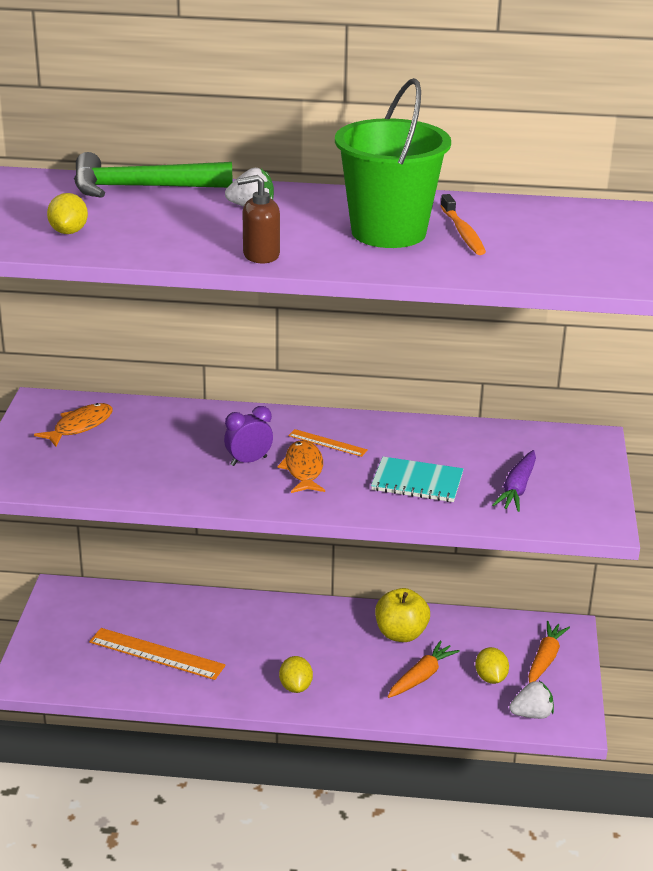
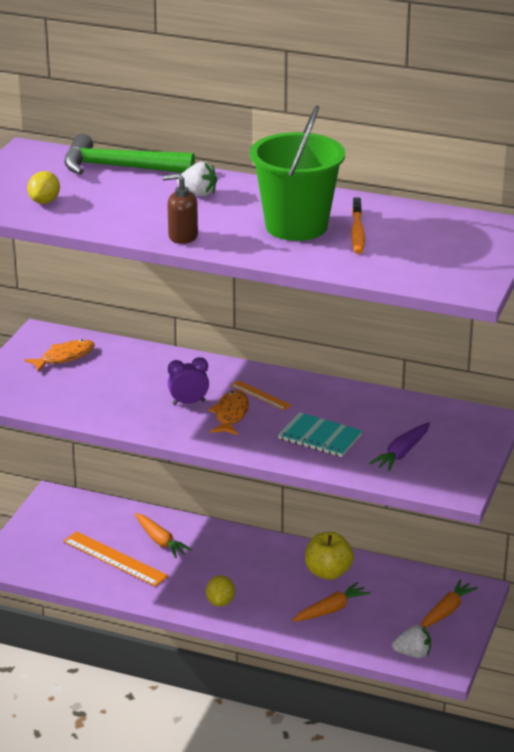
camera: 15 degrees right, 0 degrees up
yellow lemon [475,647,509,684] -> none
none -> orange carrot [134,513,192,558]

